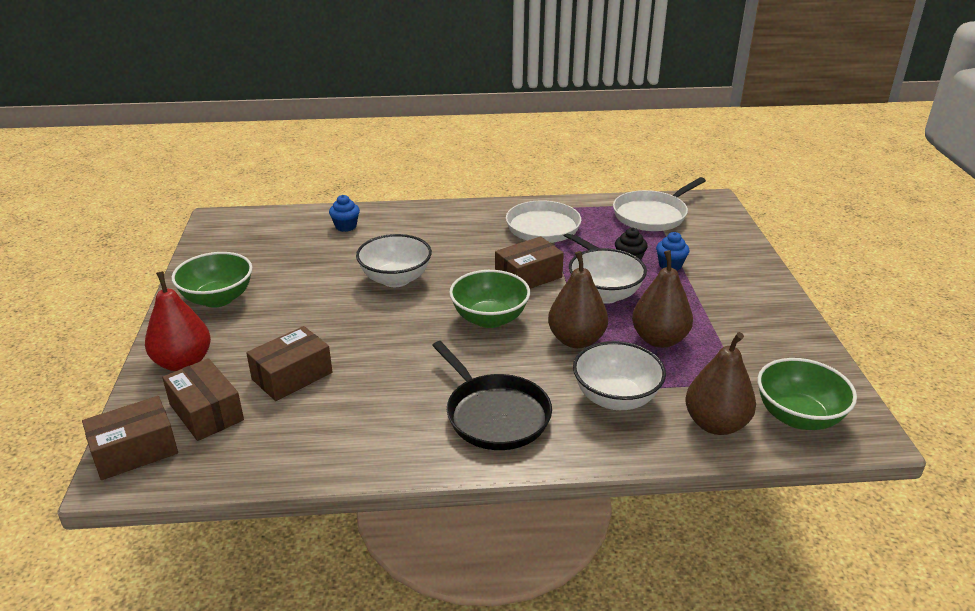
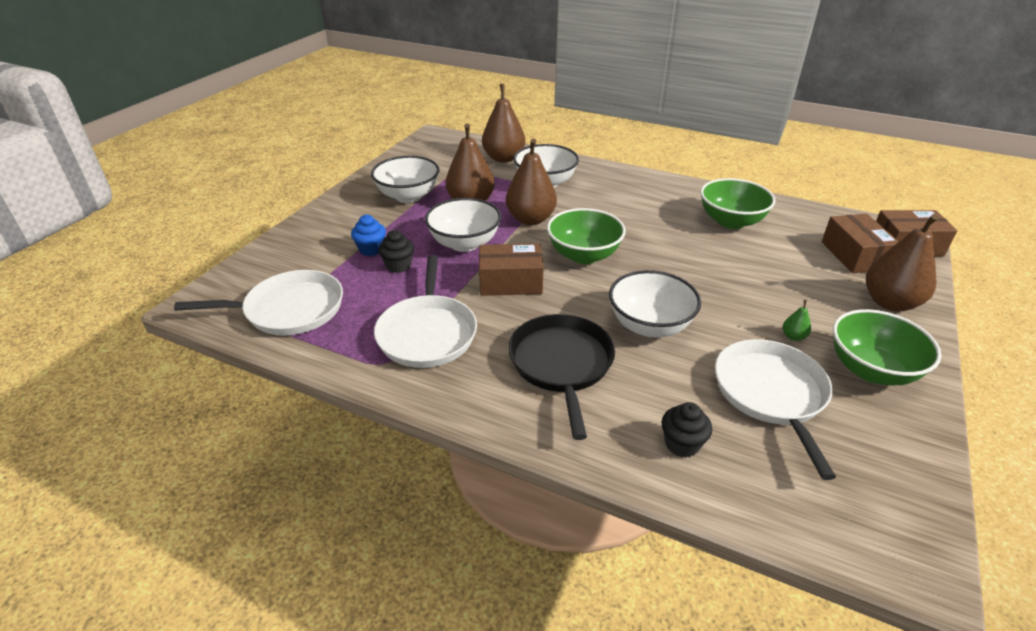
camera: 150 degrees left, 5 degrees up
red pear [145,271,211,371] -> brown pear [866,214,939,312]
brown box [246,326,332,401] -> none
blue cupcake [329,195,360,232] -> black cupcake [662,402,712,458]
black pan [432,341,552,450] -> black pan moved to [508,314,615,440]
green bowl [758,358,857,430] -> green bowl moved to [700,178,776,229]
none -> white bowl [371,156,440,203]
none -> white pan [715,339,836,480]
none -> green pear [783,300,811,341]

